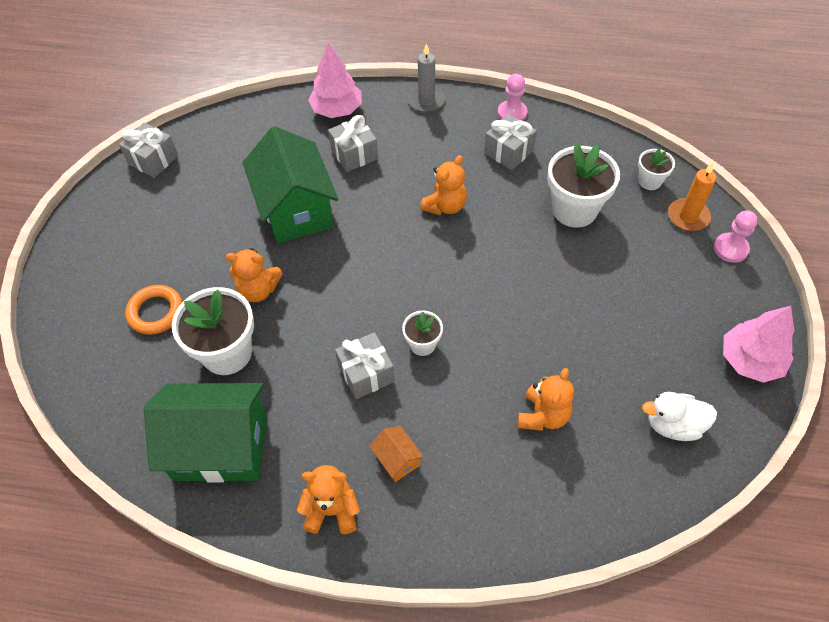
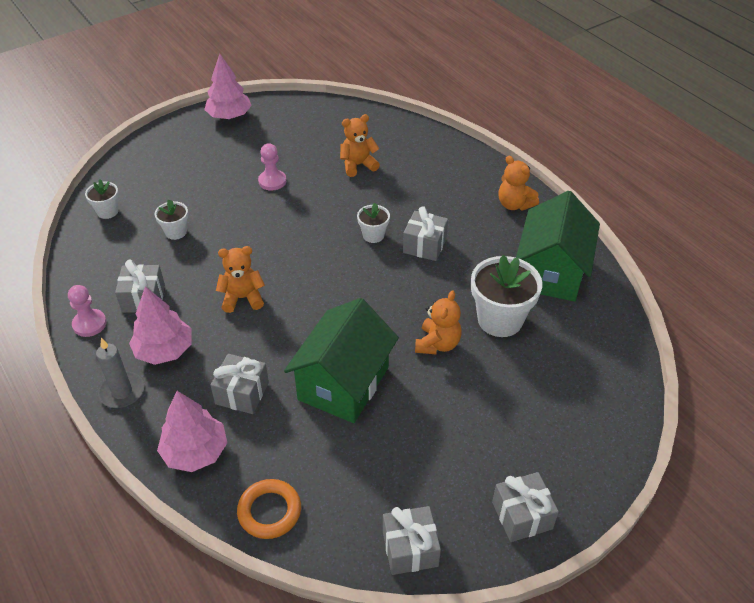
camera: 135 degrees left, 10 degrees down
orange ring [125,285,183,335] -> orange ring moved to [237,479,301,539]
green house [144,383,267,483] -> green house turned 60 degrees clockwise [516,191,600,302]
orange teddy bear [226,248,283,302] -> orange teddy bear turned 60 degrees clockwise [415,290,462,354]
orange house [369,426,424,482] -> none
white flower pot [547,144,620,228] -> white flower pot [155,199,188,240], size x0.52
white duck [642,392,717,441] -> none
orange candle [668,162,716,231] -> none
pink pawn [714,211,758,263] -> pink pawn moved to [258,143,286,191]
none -> pink tree [129,287,192,365]
none -> grey gift [492,472,559,542]

